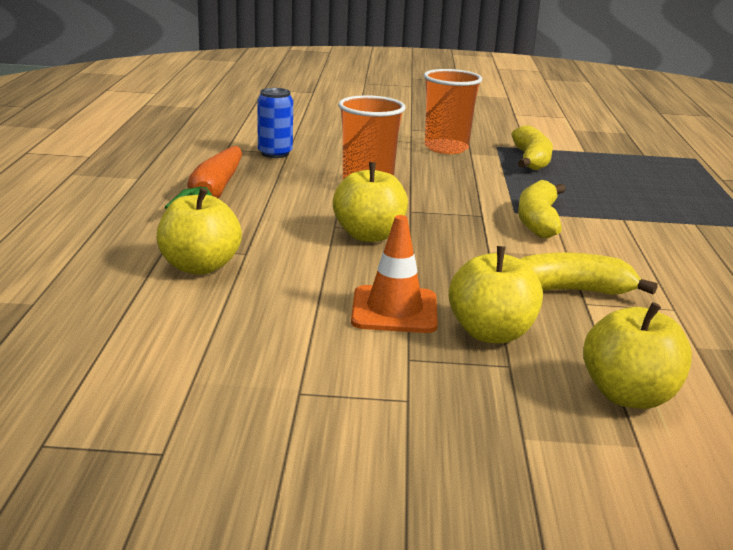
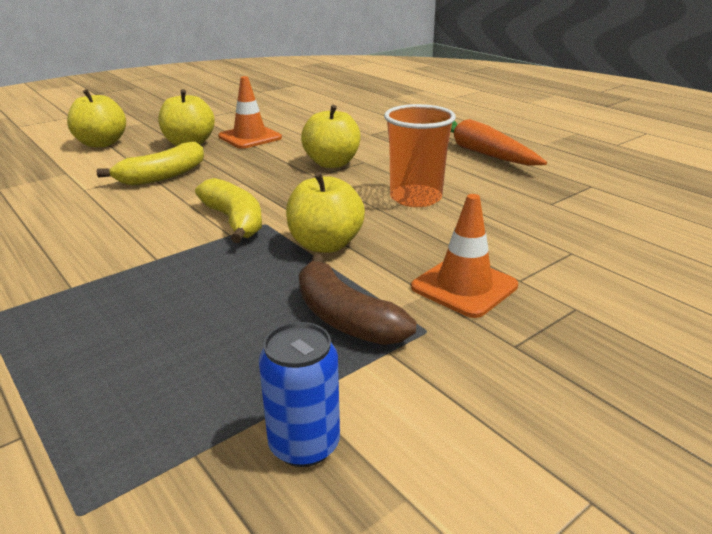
camera: 140 degrees right, 5 degrees up
yellow apple [157,188,242,275] -> yellow apple moved to [286,172,365,253]
blue can [257,88,293,158] -> blue can moved to [259,322,340,467]
orange cup [424,69,482,154] -> orange traffic cone [411,194,518,318]
yellow banana [512,125,553,171] -> brown banana [299,254,417,345]

